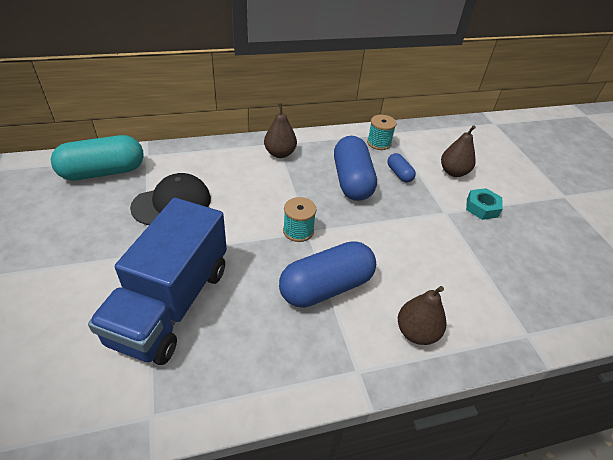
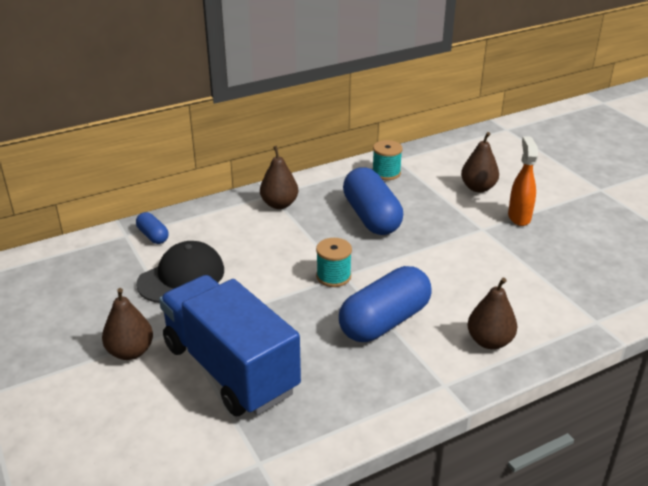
camera: 10 degrees left, 10 degrees down
turquoise capsule [51,135,144,180] -> none
blue truck [88,198,227,365] -> blue truck turned 135 degrees clockwise [159,275,301,416]
blue capsule [387,153,416,183] -> blue capsule moved to [136,212,168,244]
turquoise nut [466,188,503,220] -> orange spray bottle [508,137,538,226]
none -> brown pear [102,288,153,360]

